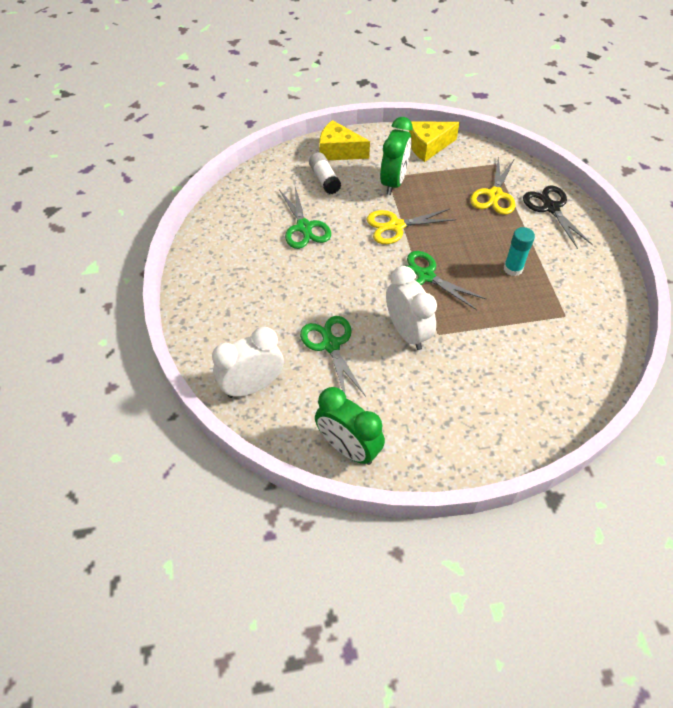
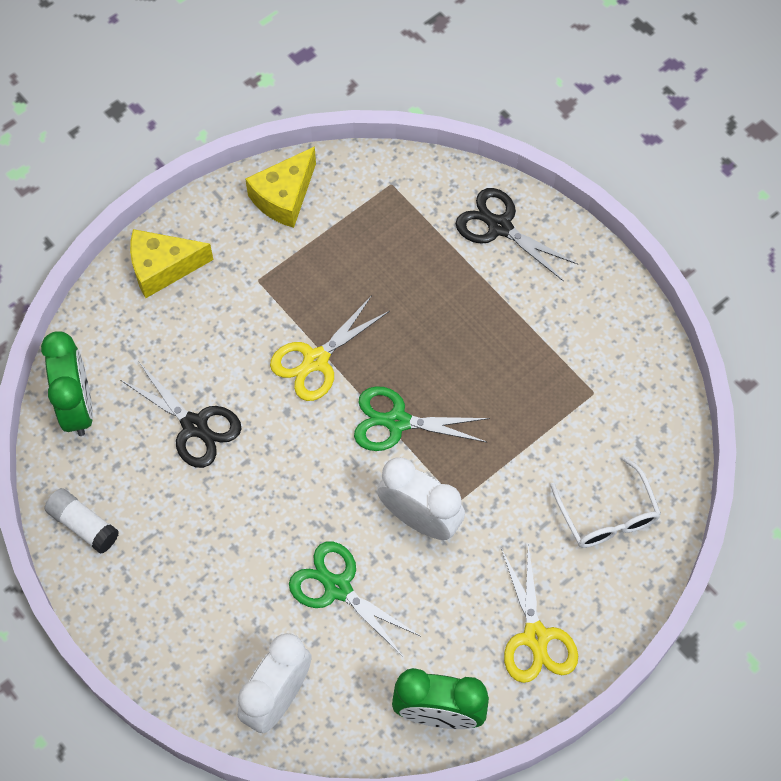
camera: 30 degrees left, 10 degrees up
green scissors [279,187,331,249] -> black scissors [121,361,241,468]
white glue stick [309,152,341,194] -> white glue stick moved to [44,488,119,554]
green clock [380,117,413,195] -> green clock moved to [41,331,93,436]
yellow scissors [470,156,515,215] -> yellow scissors moved to [501,544,578,683]
turquoise glue stick [504,227,535,276] -> none
none -> white glasses [550,457,661,548]

